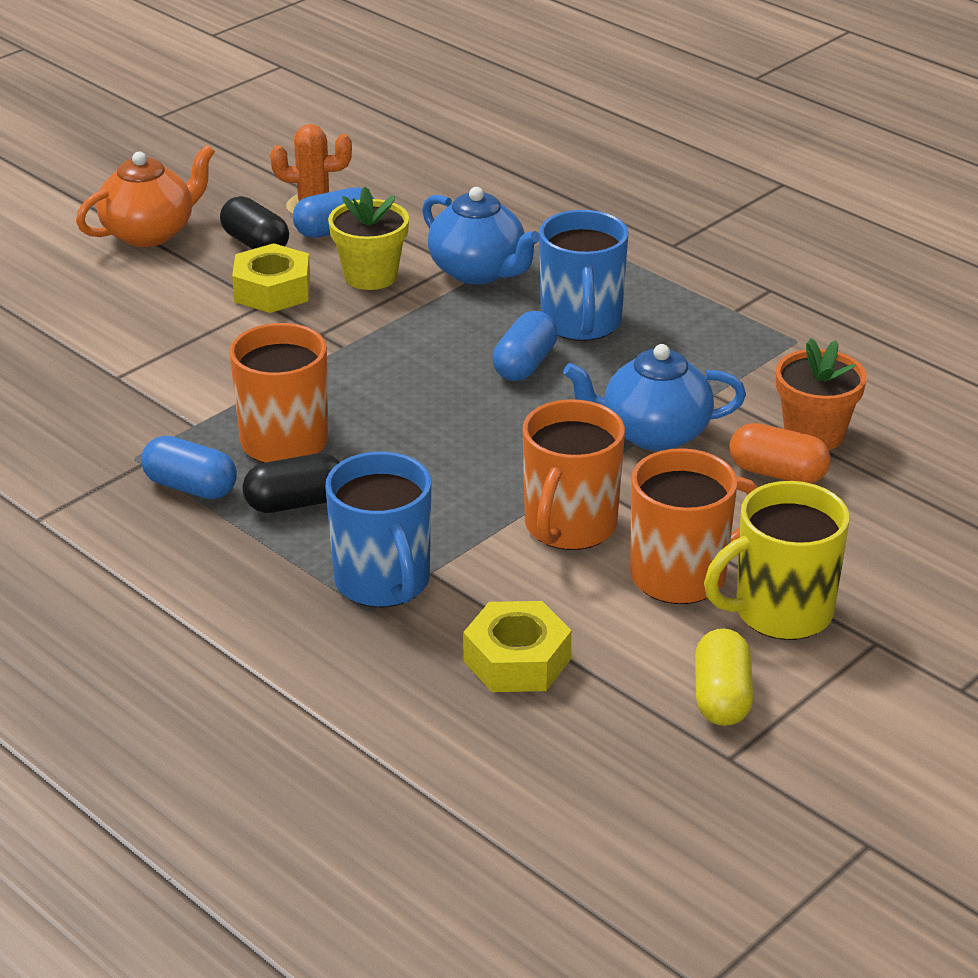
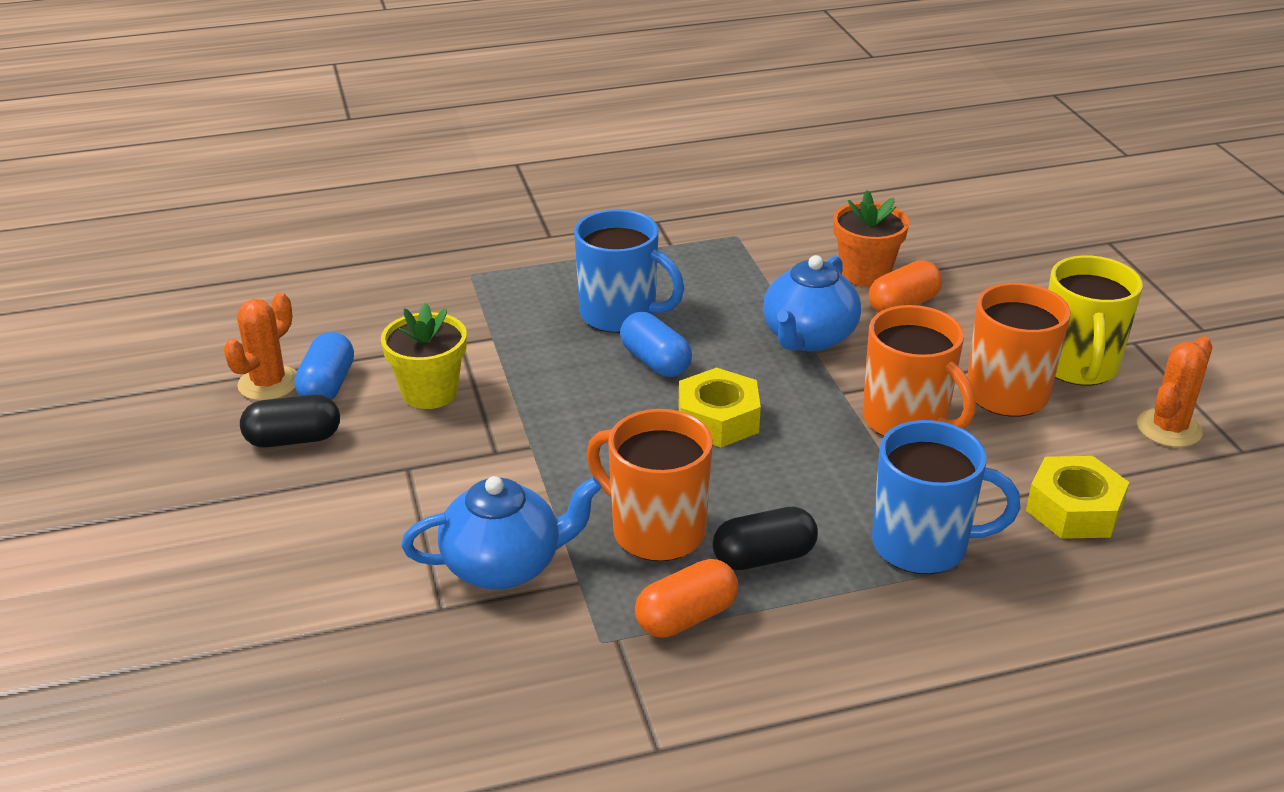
camera: 60 degrees left, 0 degrees up
orange teapot [76,145,215,247] -> none
blue capsule [141,436,237,499] -> orange capsule [635,559,738,638]
yellow nut [232,243,310,313] -> yellow nut moved to [678,367,761,447]
black capsule [243,453,340,513] -> black capsule turned 60 degrees clockwise [713,506,818,570]
blue teapot [422,187,539,284] -> blue teapot moved to [401,476,602,590]
yellow capsule [695,629,753,726] -> orange cactus [1137,336,1212,447]

